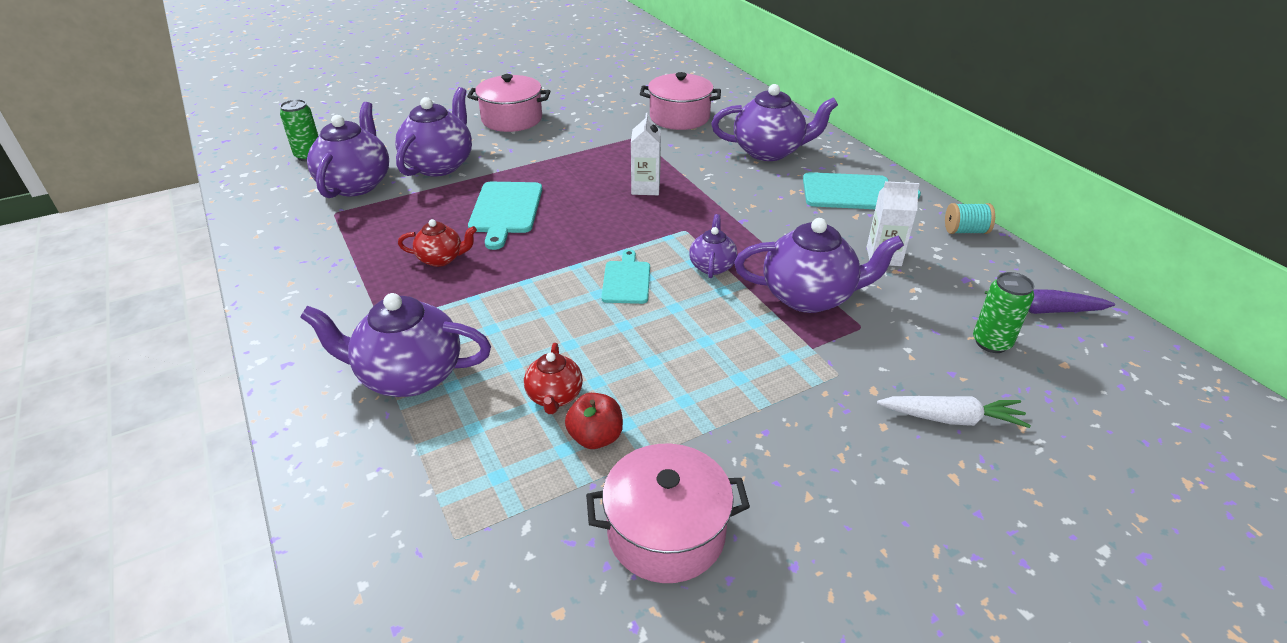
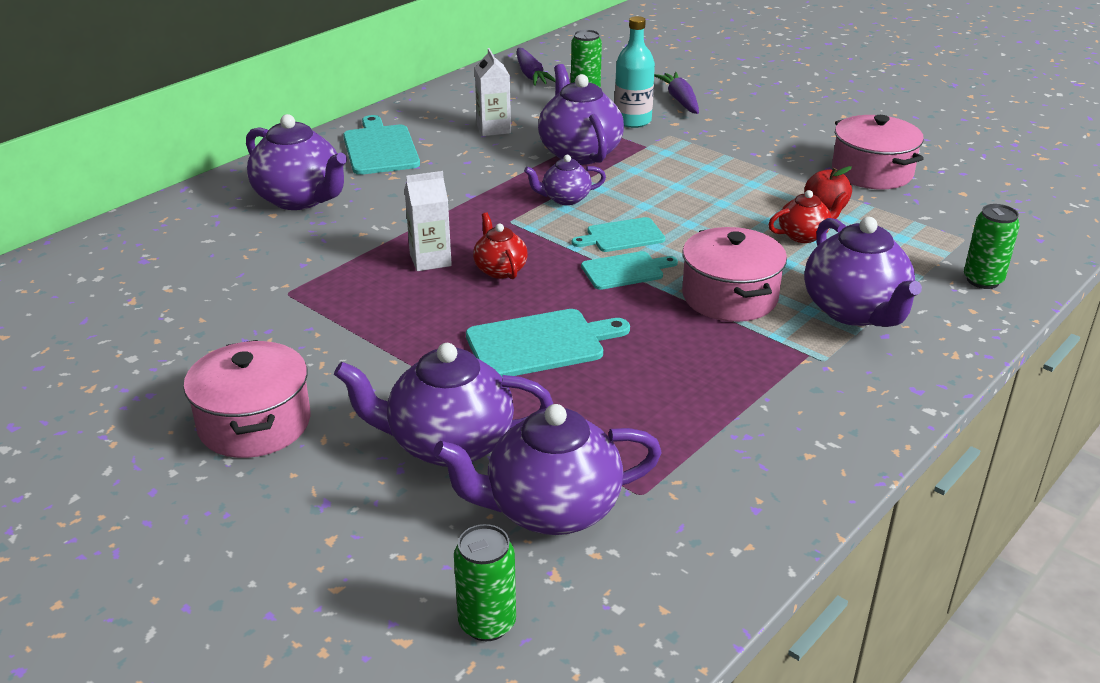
camera: 110 degrees left, 5 degrees down
red teapot [398,219,477,267] -> red teapot moved to [473,212,528,279]
pink pot [640,72,721,130] -> pink pot moved to [682,227,787,322]
purple teapot [711,84,838,161] -> purple teapot turned 150 degrees clockwise [246,114,347,210]
white carrot [877,396,1031,428] -> purple carrot [654,72,699,114]
turquoise spool [945,203,995,234] -> none
none -> turquoise cutting board [581,251,678,290]
none -> turquoise bottle [615,16,655,128]
none -> green can [964,204,1020,289]

